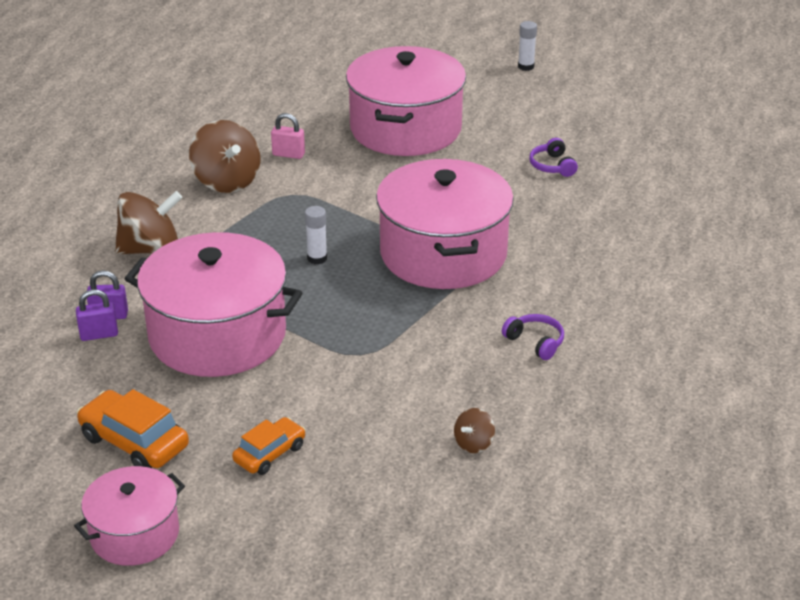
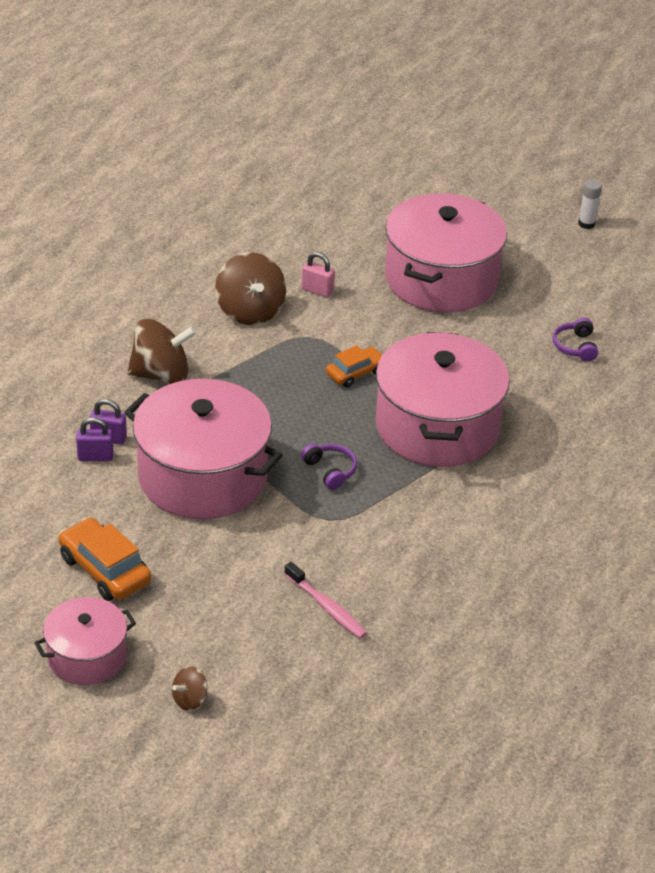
camera: 10 degrees right, 5 degrees up
orange car [232,417,305,475] -> orange car moved to [326,345,382,388]
white glue stick [305,206,327,265] -> none
brown spinning top [454,408,495,453] -> brown spinning top moved to [172,667,208,711]
purple headphones [502,314,564,360] -> purple headphones moved to [301,444,357,490]
none -> pink toothbrush [284,562,367,639]

